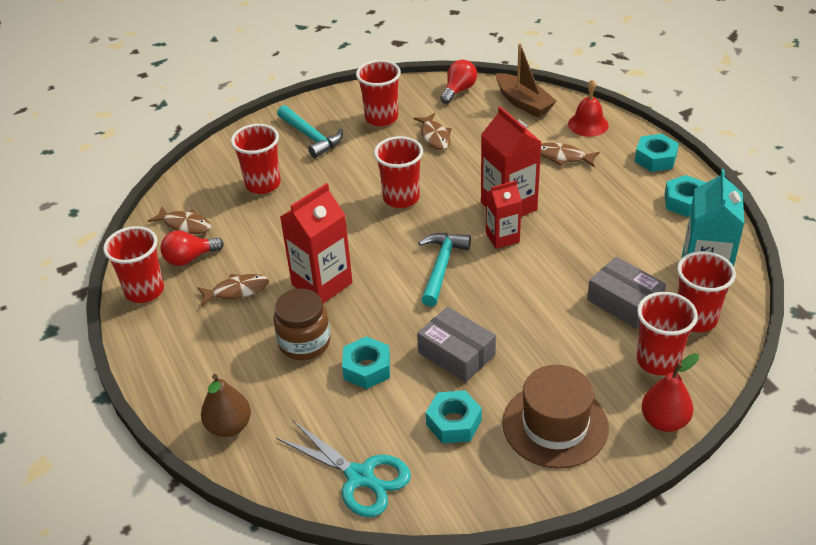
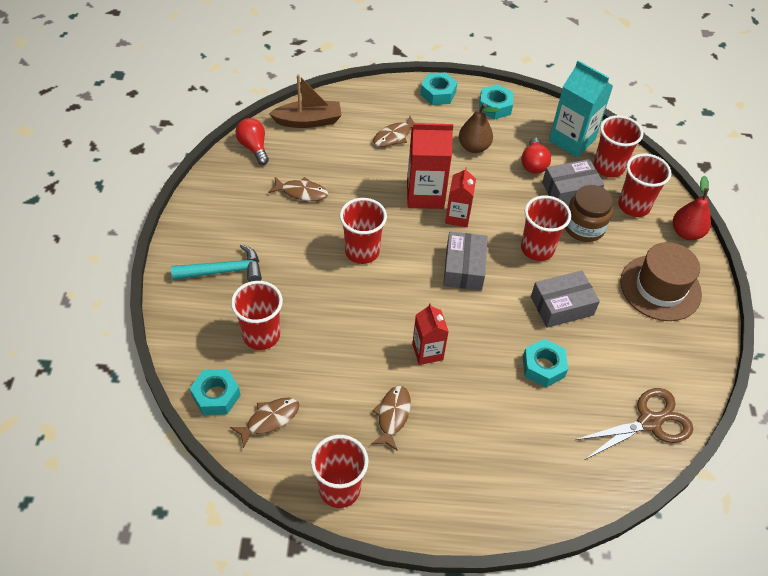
camera: 65 degrees left, 10 degrees up
red light bulb [160,230,224,266] -> red light bulb moved to [521,137,551,174]
brown pear [201,374,251,437] -> brown pear moved to [459,103,499,153]
brown jar [273,289,331,360] -> brown jar moved to [565,185,613,242]
turquoise scissors [276,421,411,517] -> brown scissors [574,388,693,460]
red carton [280,183,353,303] -> red carton [412,303,449,365], size x0.62
red cup [356,60,401,126] -> red cup moved to [521,196,571,261]
turquoise hammer [418,233,471,307] -> grey box [443,232,488,291]
turquoise nut [426,390,482,444] -> turquoise nut moved to [190,369,241,415]
red bell [568,79,609,137] -> none

